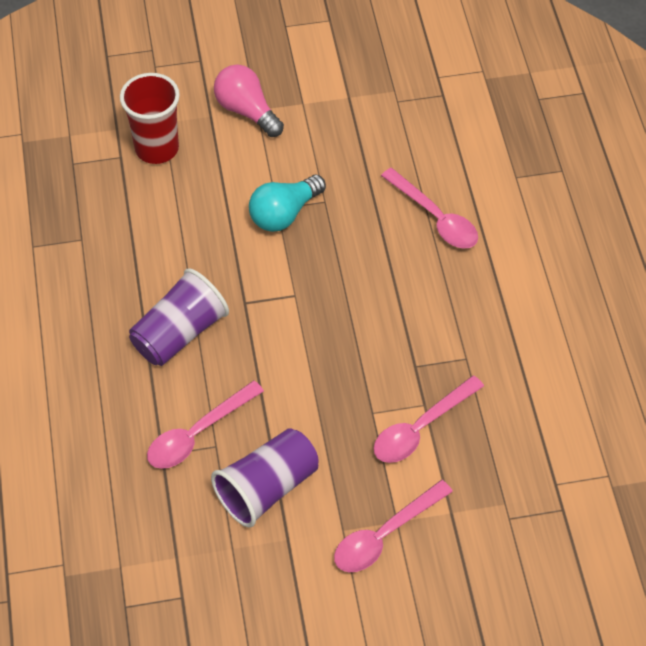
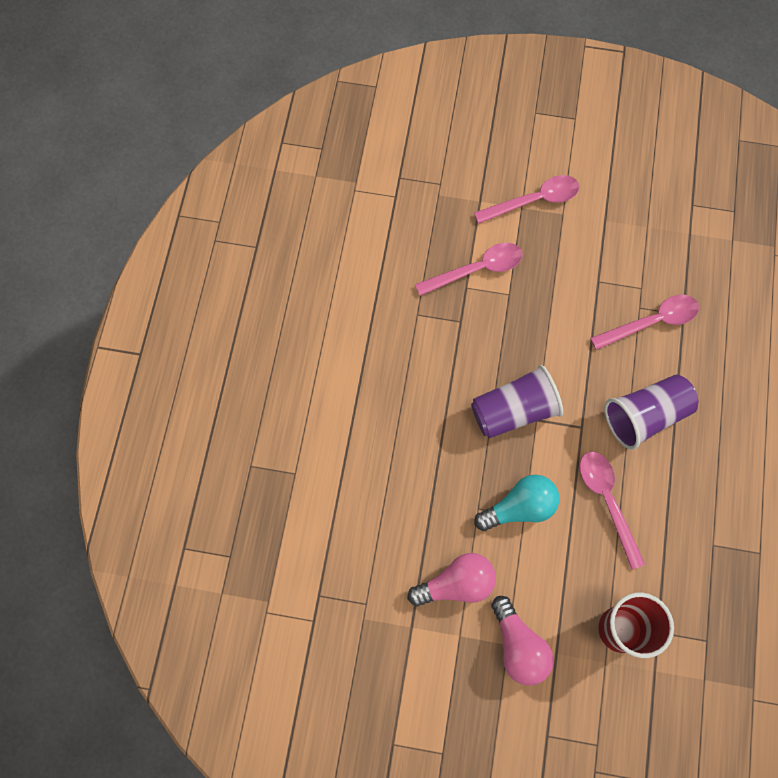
camera: 160 degrees left, 15 degrees up
purple cup [211,428,319,527] -> purple cup moved to [471,365,563,438]
pink spoon [381,168,478,249] -> pink spoon moved to [580,451,645,570]
none -> pink light bulb [408,553,496,607]

